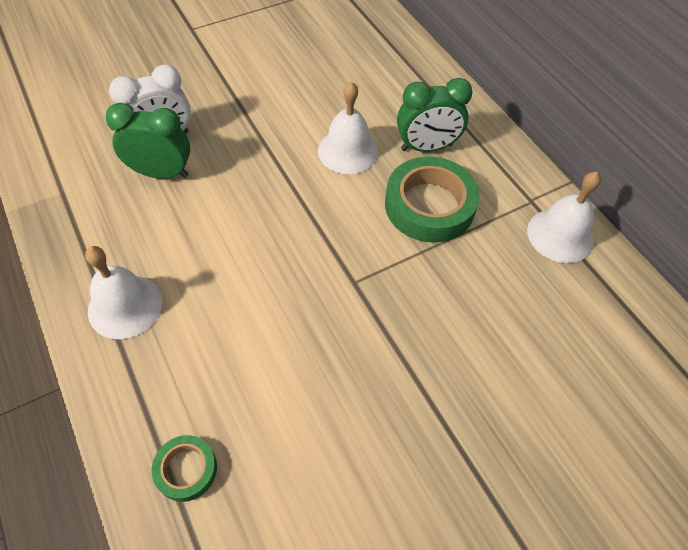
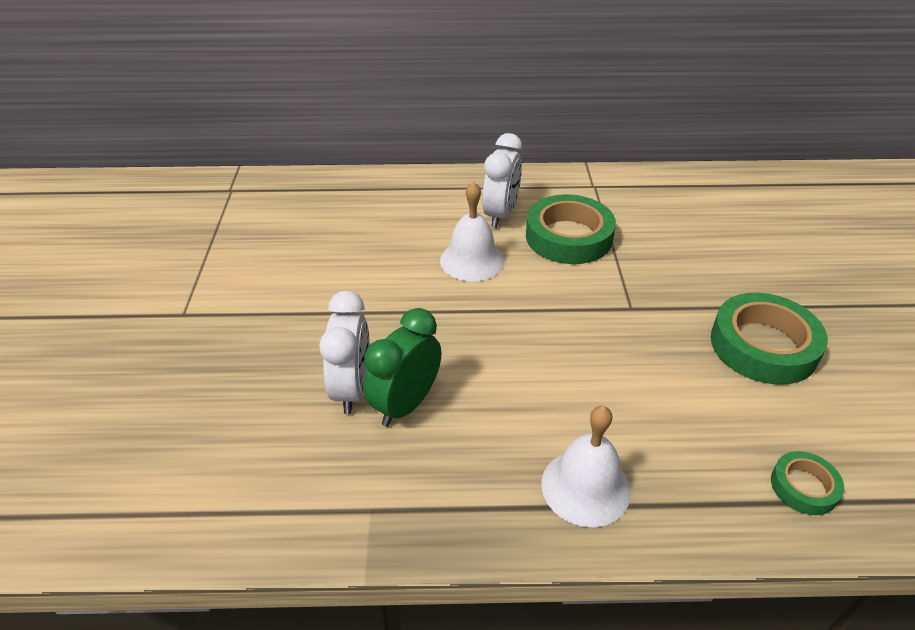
camera: 60 degrees left, 15 degrees down
green clock [397,78,473,152] -> white clock [482,133,522,228]
white bell [527,172,601,263] -> none
none -> green tape [711,293,828,385]

